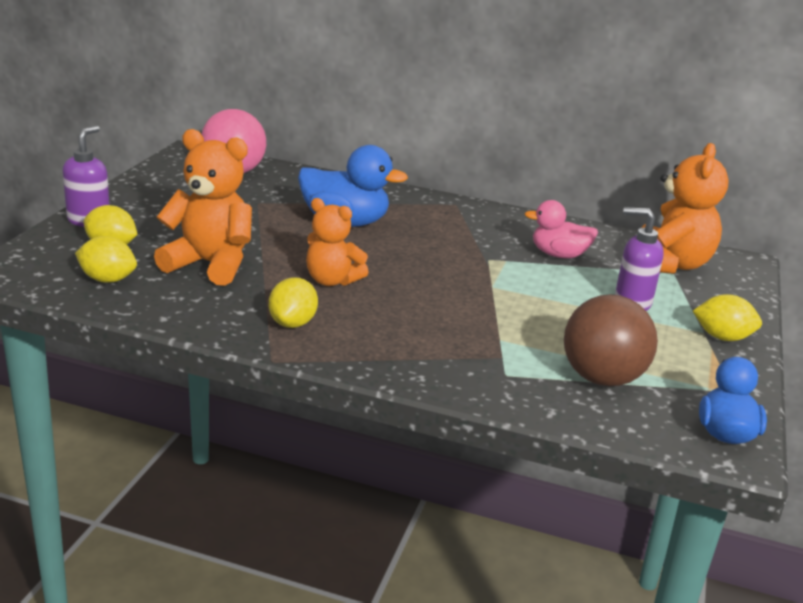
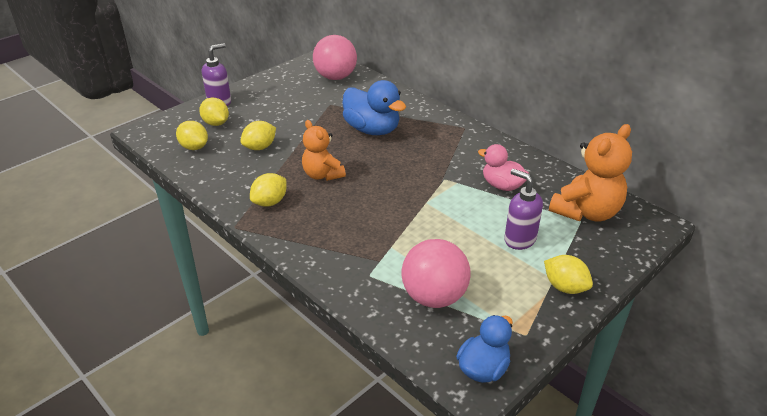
camera: 30 degrees right, 10 degrees up
orange teddy bear [154,129,252,286] -> yellow lemon [241,121,276,150]
brown ball [564,294,658,386] -> pink ball [402,239,470,308]

